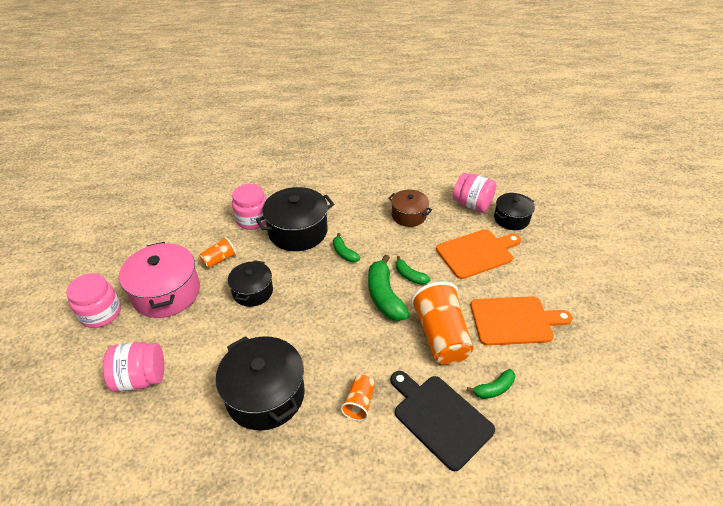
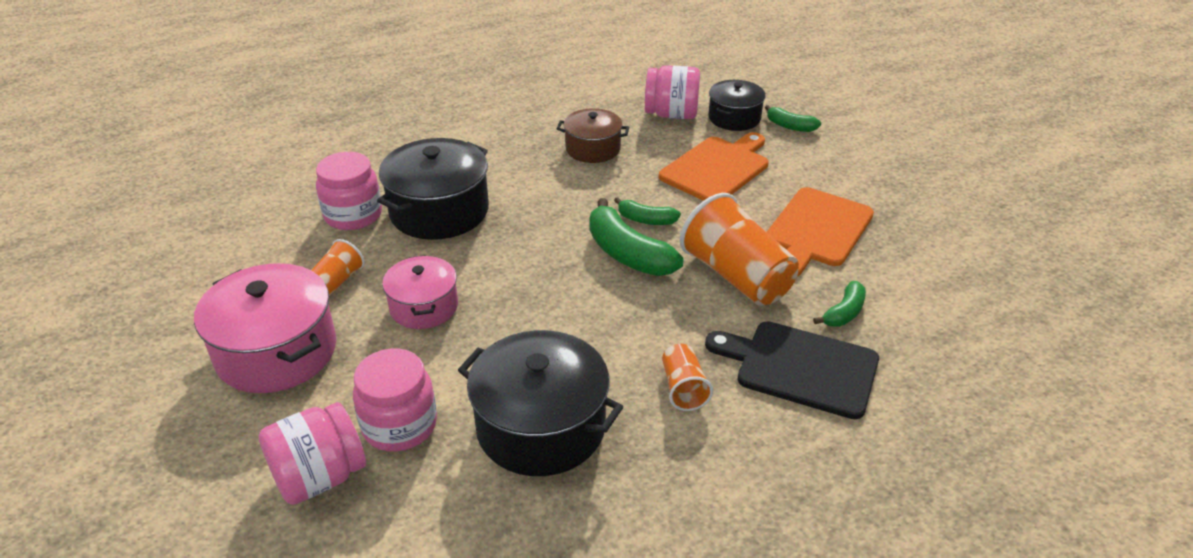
camera: 25 degrees left, 5 degrees down
pink jar [66,273,121,328] -> pink jar moved to [353,348,437,452]
black pot [228,260,273,307] -> pink pot [382,255,458,329]
green banana [333,233,360,262] -> green banana moved to [765,105,821,132]
orange cutting board [471,296,573,346] -> orange cutting board turned 150 degrees clockwise [767,187,874,276]

